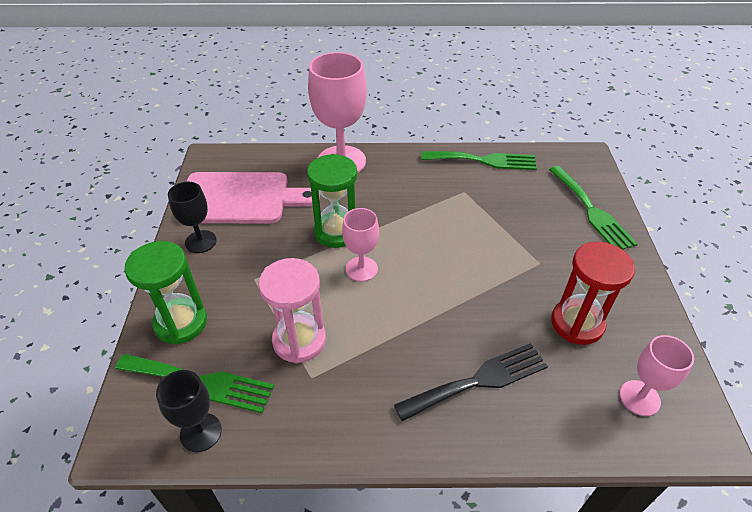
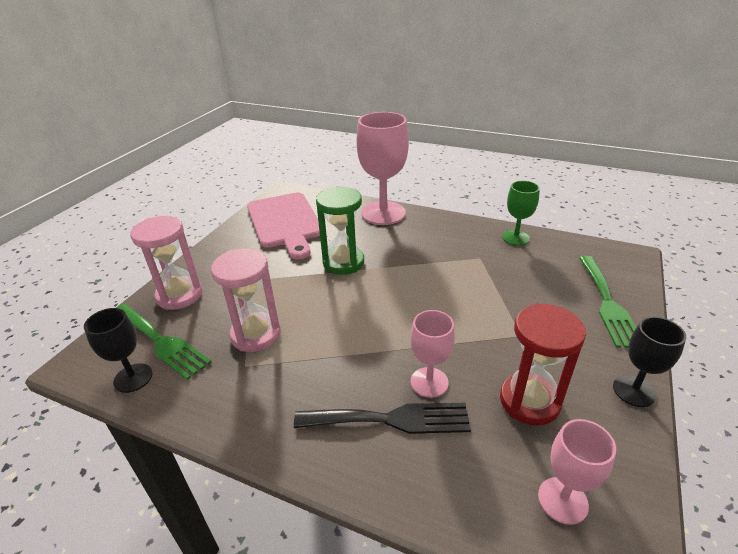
camera: 25 degrees right, 10 degrees down
green hourglass [124,241,207,345] -> pink hourglass [130,216,203,310]
black goblet [168,182,217,253] -> black goblet moved to [613,317,686,407]
pink cutting board [186,172,320,224] -> pink cutting board turned 45 degrees clockwise [247,192,320,259]
pink goblet [342,208,379,282] -> pink goblet moved to [410,310,455,398]
green fork [421,151,537,170] -> green goblet [502,181,540,246]

